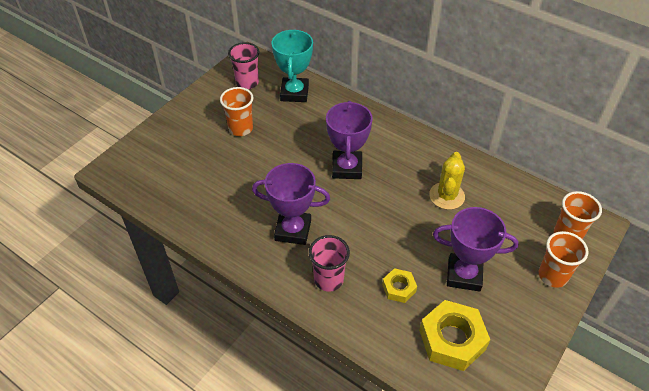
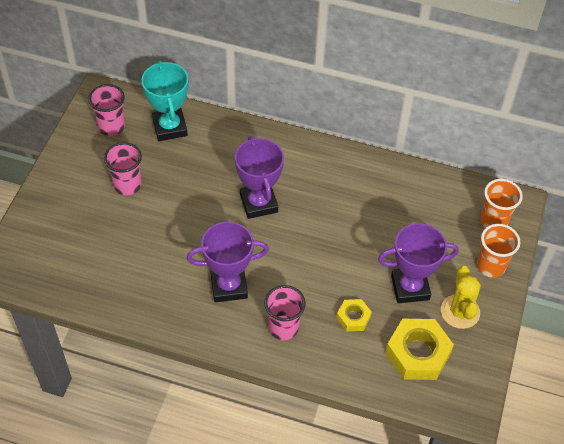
camera: 20 degrees left, 5 degrees up
orange cup [220,87,253,136] -> pink cup [104,142,142,195]
yellow cactus [429,152,465,210] -> yellow cactus moved to [441,266,481,329]

